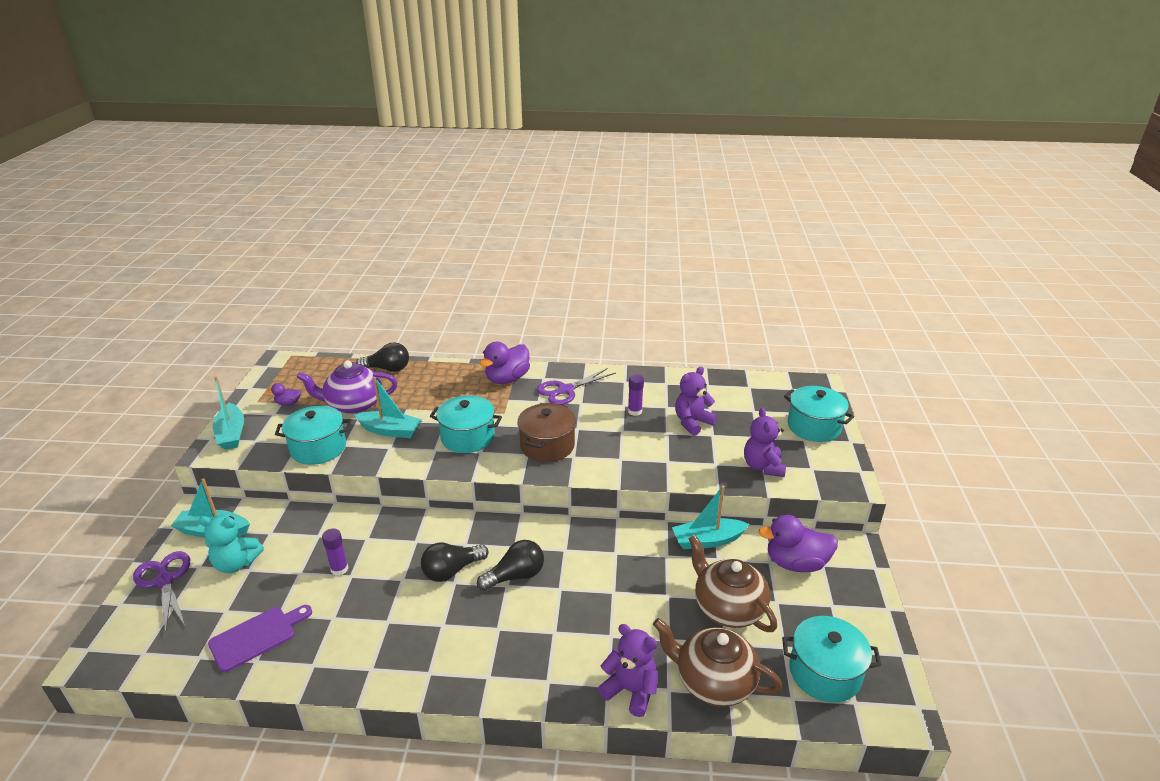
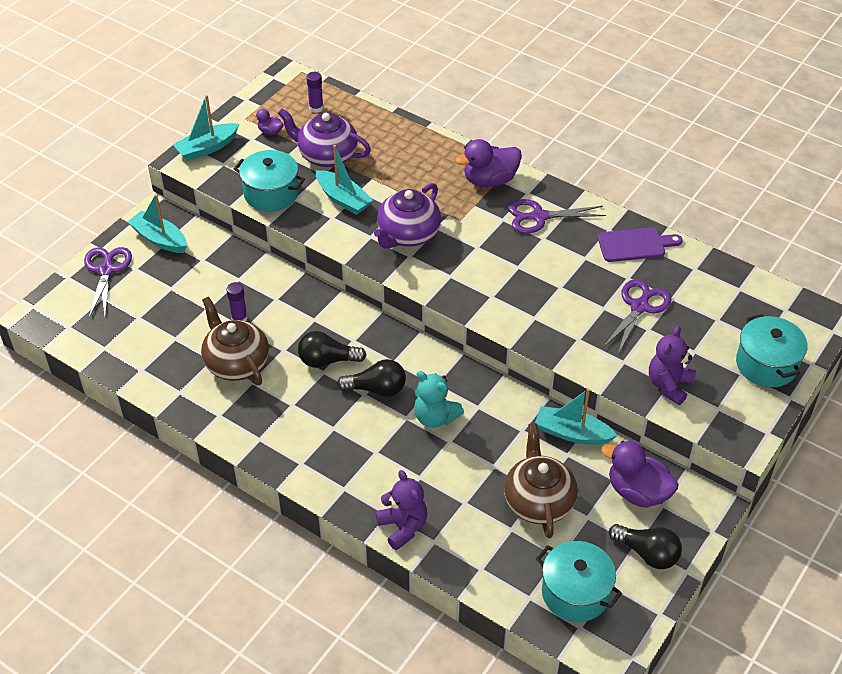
camera: 30 degrees right, 15 degrees up
turquoise teddy bear [198,515,264,573] -> turquoise teddy bear moved to [414,371,464,428]
purple cutting board [208,605,312,672] -> purple cutting board moved to [598,227,683,262]
turquoise boat [213,376,244,450] -> turquoise boat turned 45 degrees clockwise [173,95,239,161]
black light bulb [356,342,409,372] -> black light bulb moved to [609,524,682,569]
turquoise pot [430,395,502,453] -> purple teapot [374,183,441,249]
brown pot [517,403,576,462] -> none
purple glue stick [628,374,644,416] -> purple glue stick moved to [306,72,324,113]
brown teapot [653,618,782,707] -> brown teapot moved to [201,297,269,385]
purple teddy bear [675,367,717,436] -> purple scissors [603,279,671,354]

